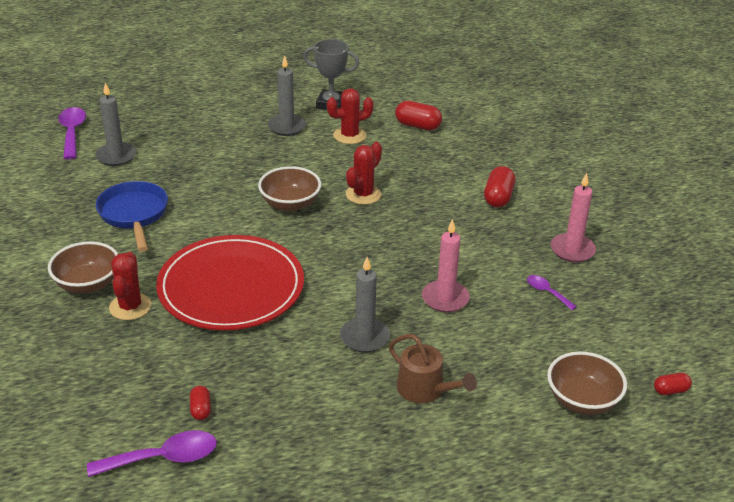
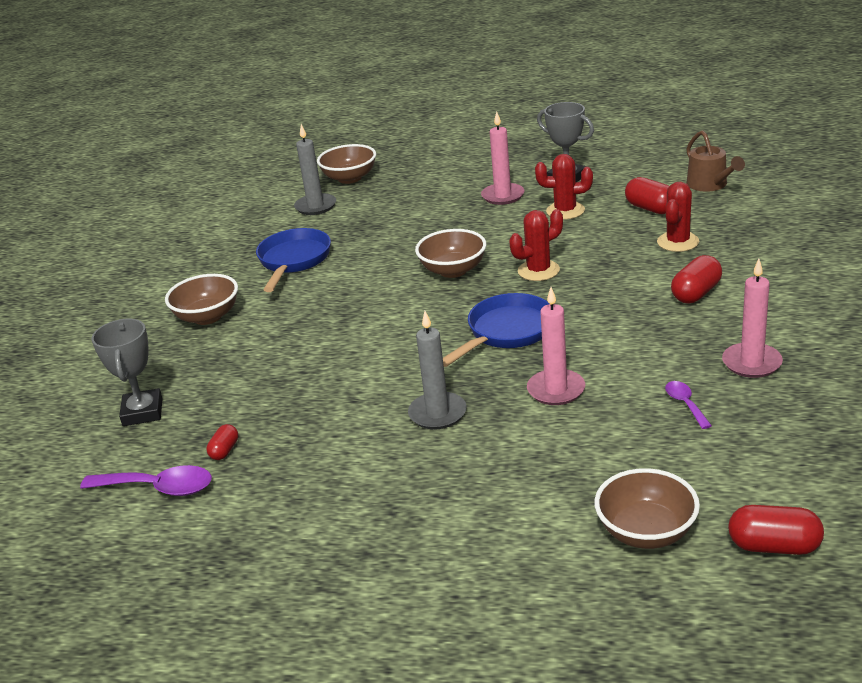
camera: 30 degrees right, 5 degrees down
purple spoon [58,107,86,159] -> none
red cactus [109,252,151,320] -> red cactus moved to [657,182,699,252]
red plate [156,235,304,330] -> none
grey candle [268,55,306,136] -> pink candle [481,111,524,205]
brown watering can [389,334,477,403] -> brown watering can moved to [686,131,745,192]
red capsule [654,373,692,395] -> red capsule [728,505,824,555], size x1.72
none -> grey trophy [91,319,163,426]
none -> brown bowl [317,144,376,184]
none -> blue pan [443,293,549,367]

